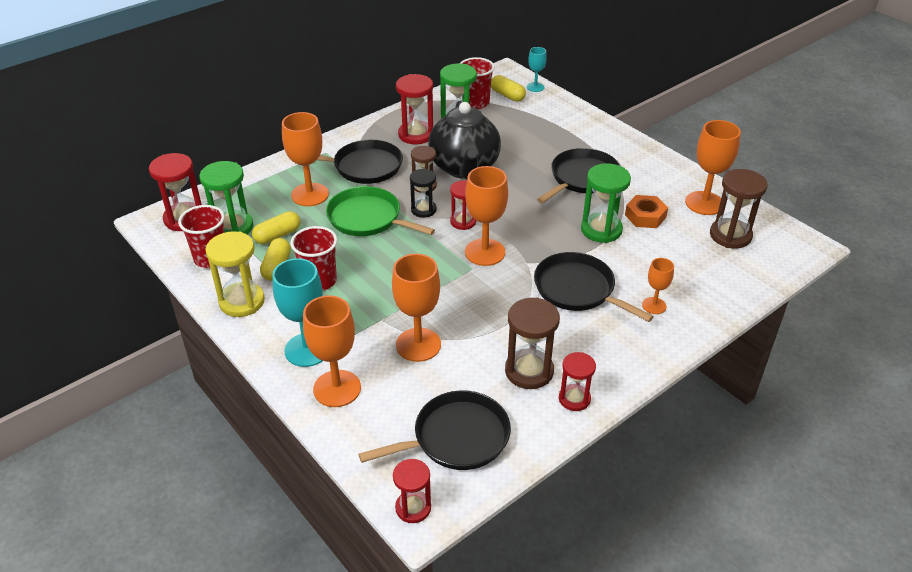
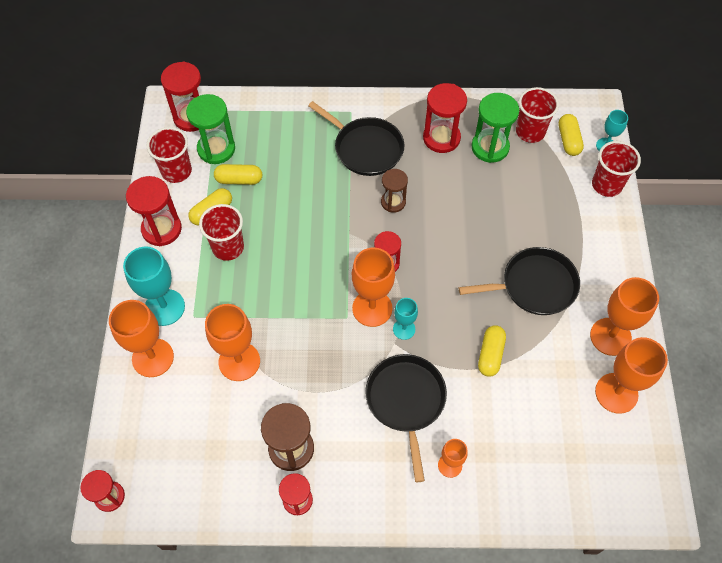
camera: 40 degrees right, 20 degrees up
yellow hourglass [206,231,265,317] -> red hourglass [126,176,182,246]
orange goblet [282,112,329,206] -> orange goblet moved to [590,277,659,356]
green pan [326,186,435,236] -> none
black pan [359,390,511,470] -> none
black hourglass [410,169,437,218] -> none
black teapot [428,101,501,180] -> none
green hourglass [581,163,631,243] -> yellow capsule [478,325,506,377]
orange nut [625,195,668,228] -> none
brown hourglass [710,169,767,249] -> none
none -> turquoise goblet [393,298,418,340]
none -> red cup [592,141,641,197]

